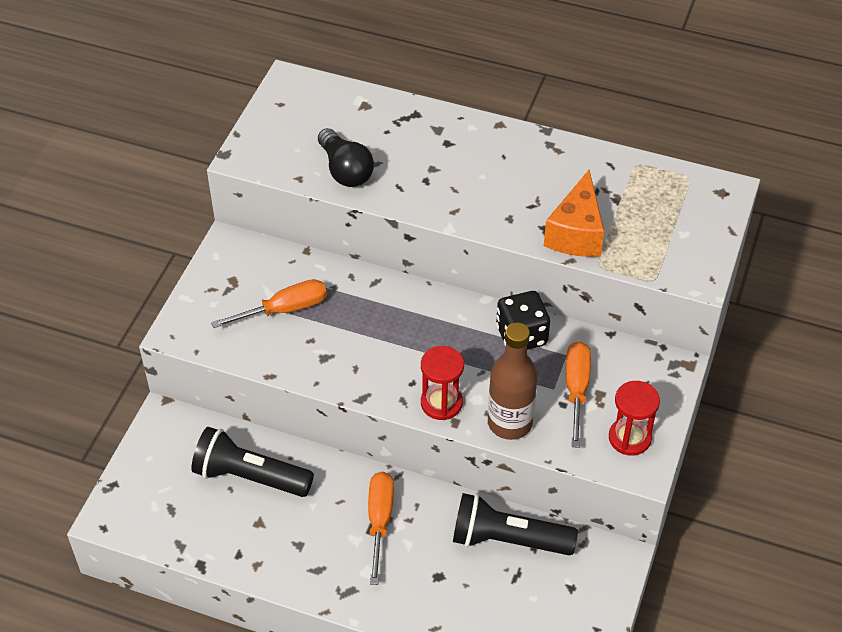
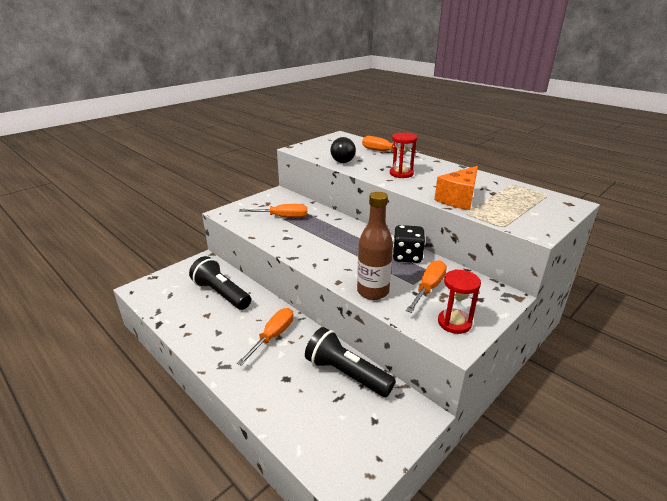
camera: 25 degrees right, 20 degrees down
red hourglass [421,346,464,420] -> red hourglass moved to [390,132,417,178]
none -> orange screwdriver [362,136,421,153]

